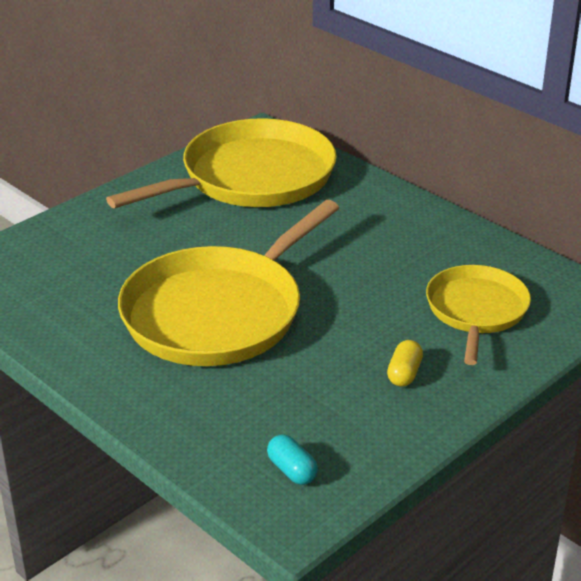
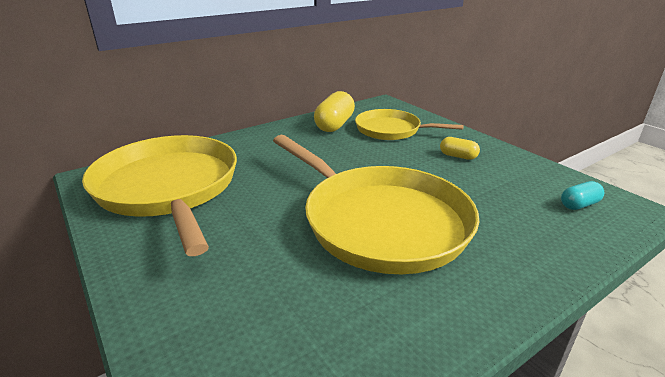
camera: 80 degrees left, 5 degrees down
none -> yellow capsule [314,91,355,132]

